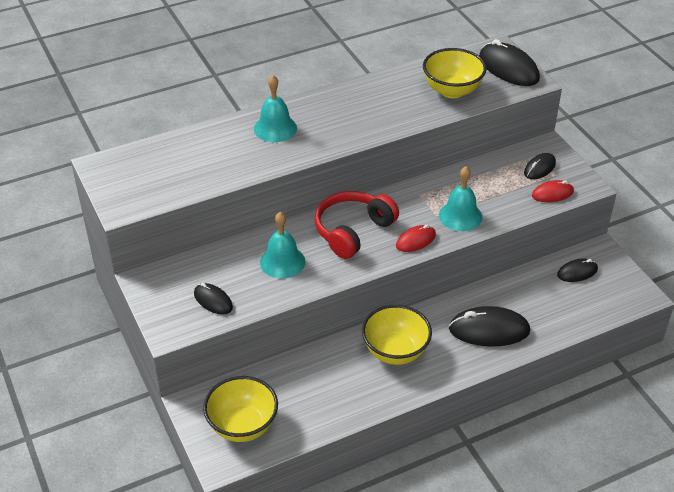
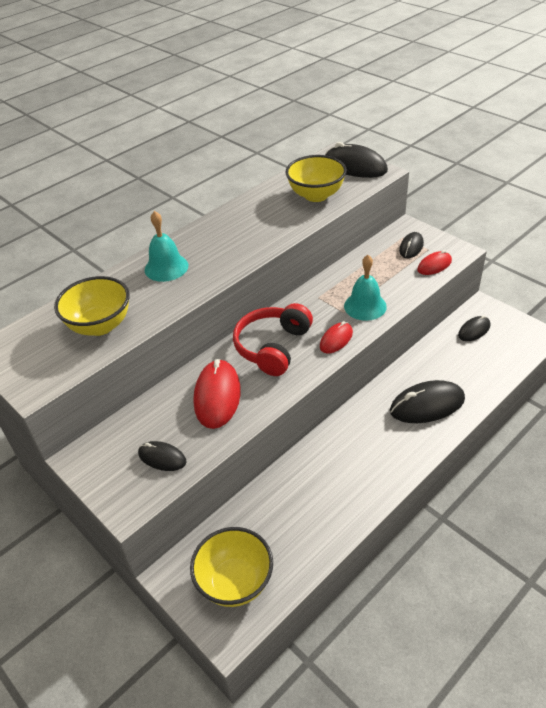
camera: 15 degrees left, 0 degrees up
turquoise bell [260,212,305,279] -> red mouse [194,359,241,429]
yellow bowl [362,305,432,365] -> yellow bowl moved to [54,276,130,336]

